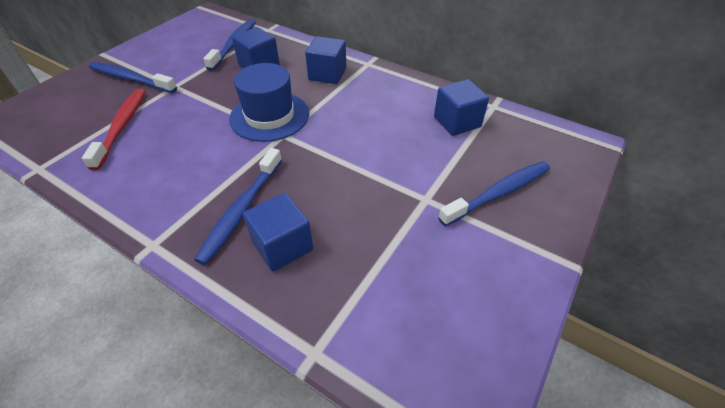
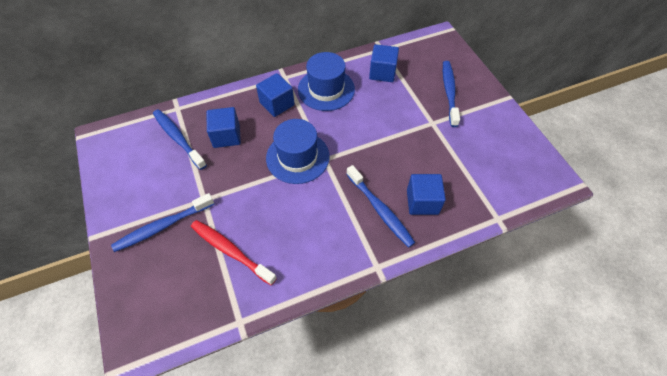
camera: 55 degrees left, 10 degrees up
none -> blue hat [298,52,355,111]

